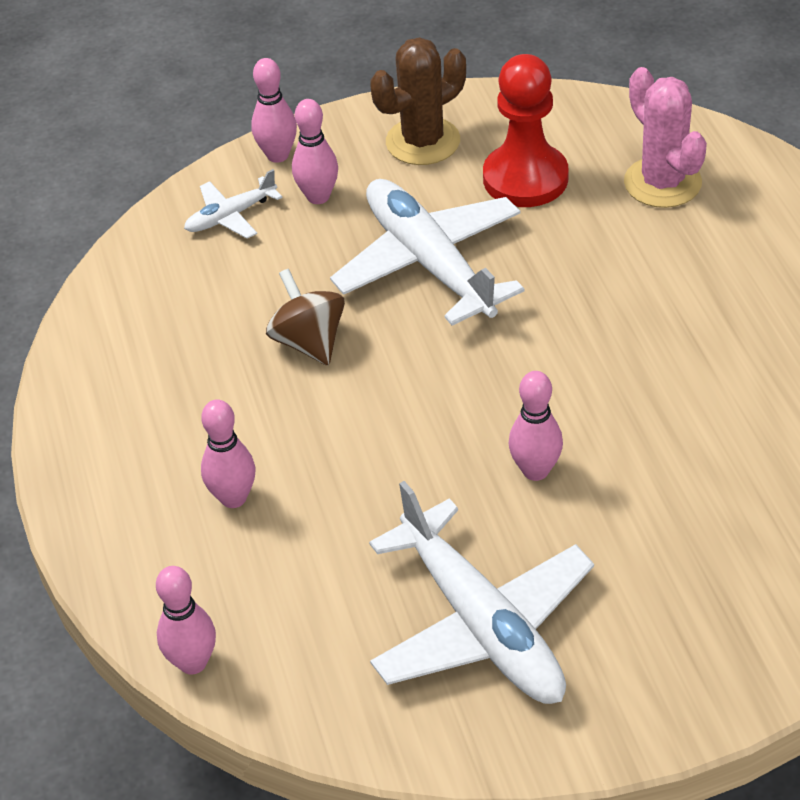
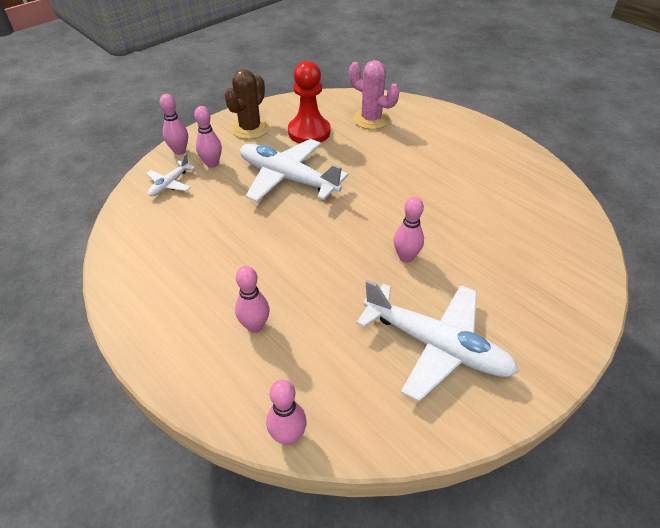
camera: 30 degrees left, 0 degrees up
brown spinning top [266,269,345,365] -> none

